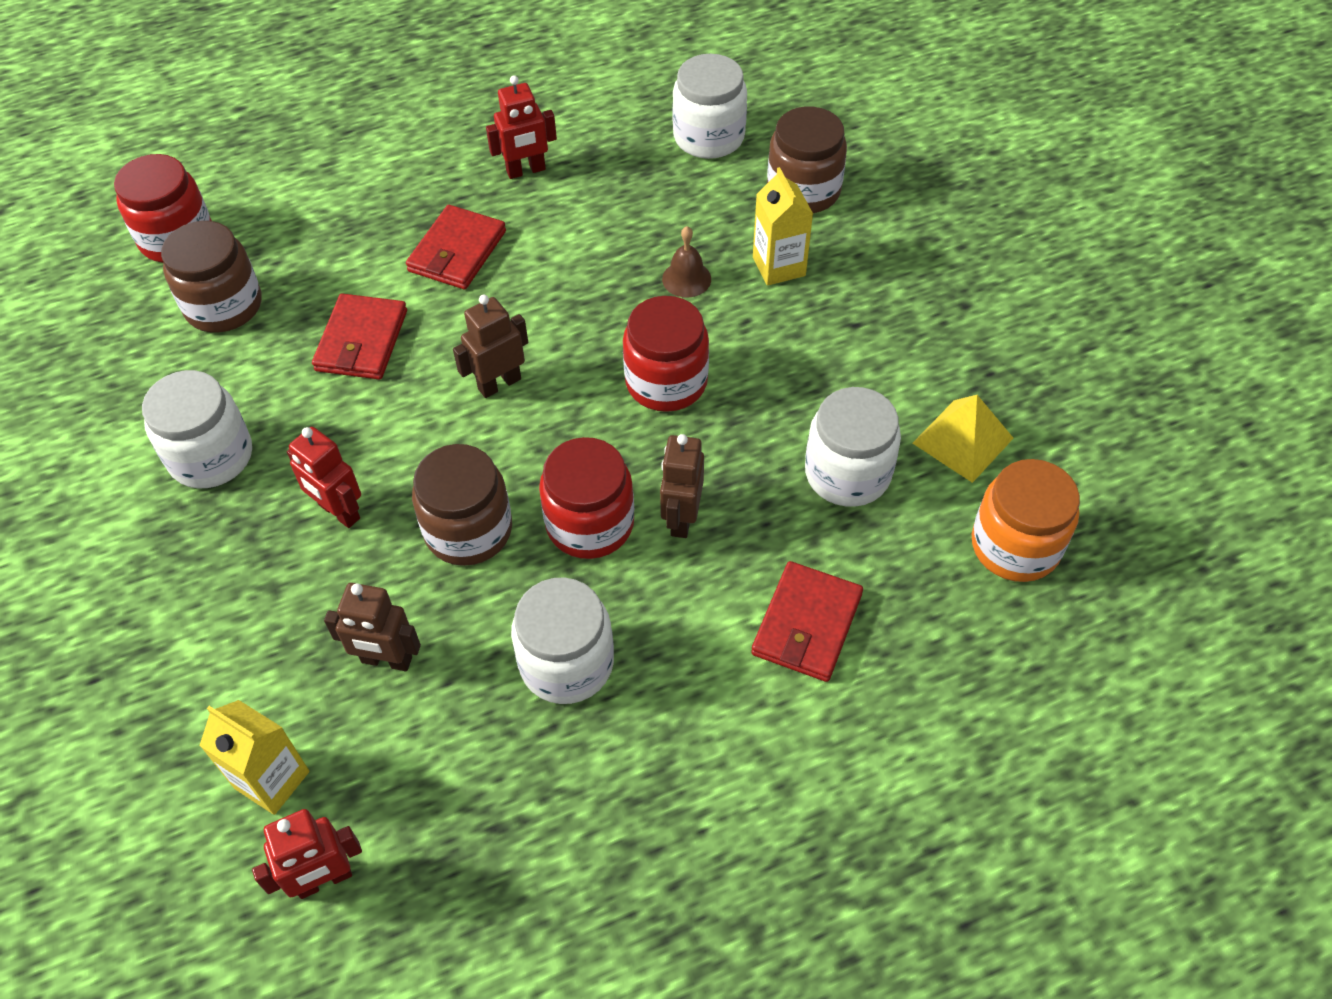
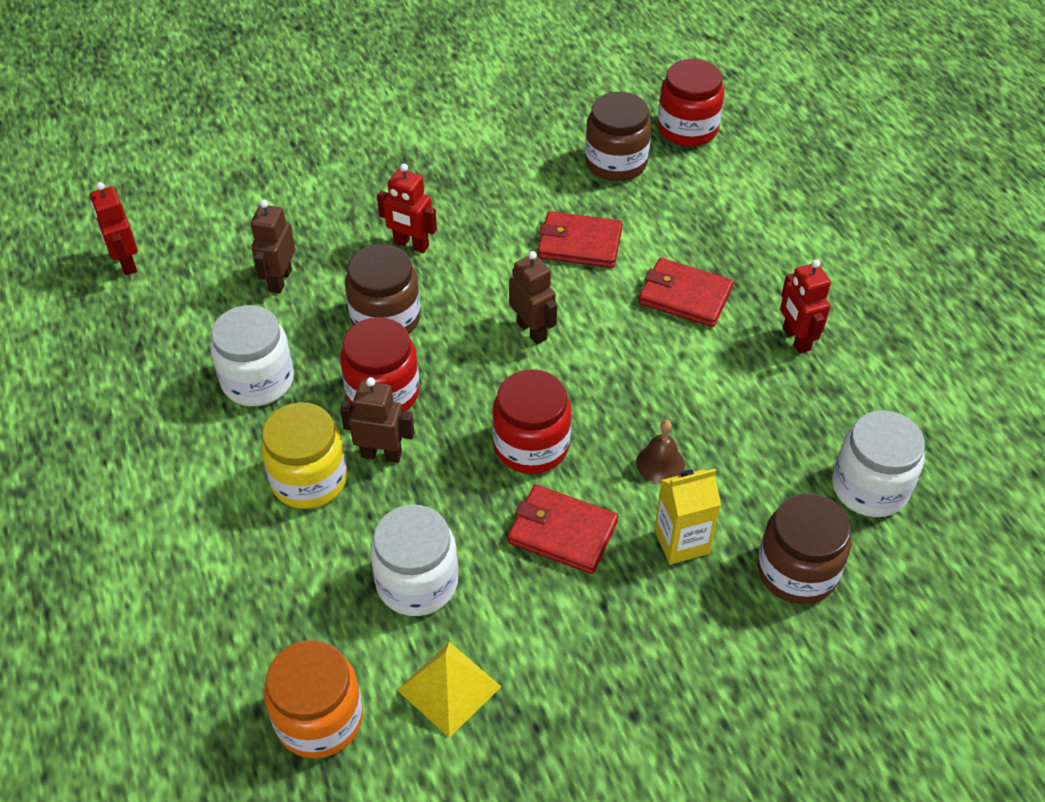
camera: 90 degrees right, 5 degrees down
white jar [142,370,252,488] -> none
yellow carton [199,700,309,815] -> none
red robot [287,427,361,528] -> red robot turned 105 degrees counterclockwise [377,164,437,253]
red wallet [751,561,863,682] -> red wallet moved to [508,484,618,574]
none -> yellow jar [261,402,347,509]

